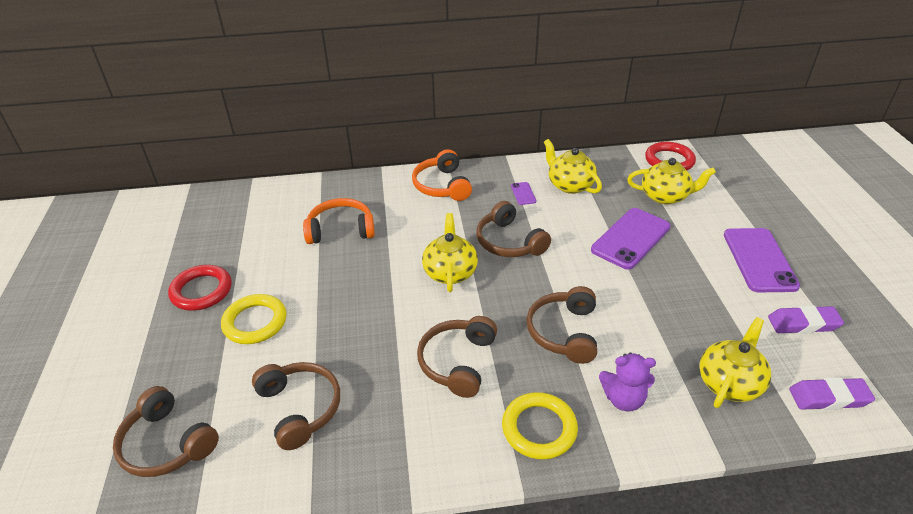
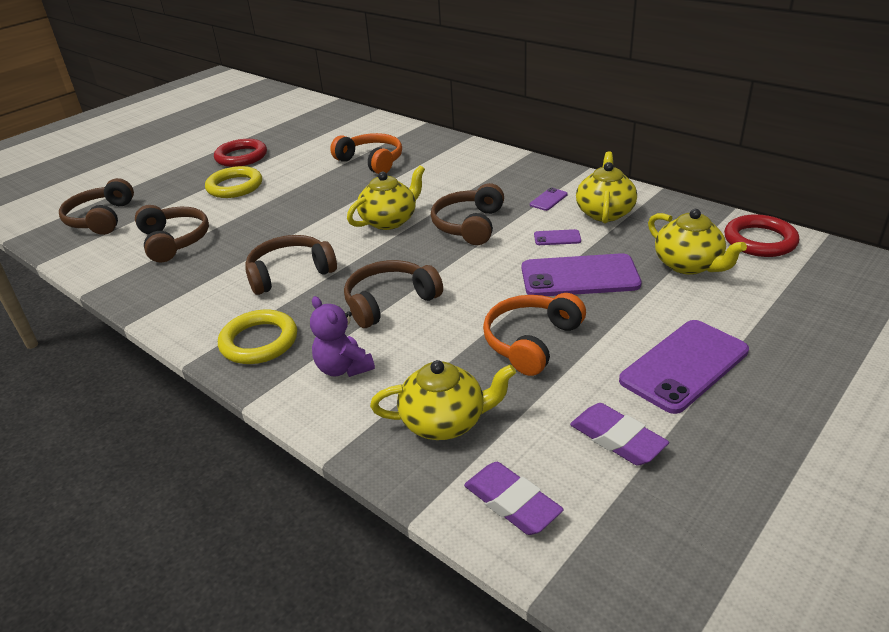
camera: 50 degrees right, 5 degrees down
brown headphones [252,362,340,450] -> brown headphones turned 45 degrees counterclockwise [135,205,209,262]
orange headphones [412,149,472,201] -> orange headphones moved to [483,293,586,376]
none -> purple phone [534,229,581,245]

